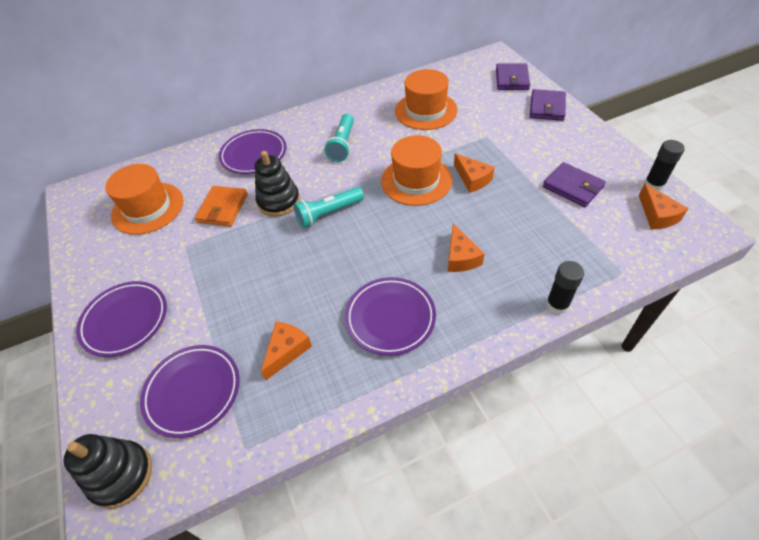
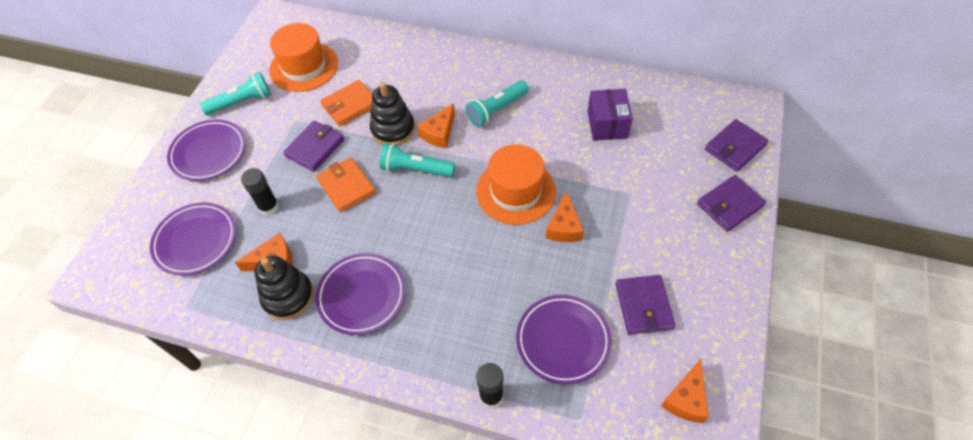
camera: 40 degrees right, 5 degrees up
black stacking toy [63,434,152,509] -> black stacking toy moved to [254,256,314,320]
purple plate [219,129,286,174] -> purple plate moved to [516,295,612,385]
orange hat [395,69,458,130] -> purple box [587,89,633,141]
orange cheese [448,223,484,272] -> orange cheese moved to [417,103,455,148]
black glue stick [644,140,685,191] -> black glue stick moved to [241,168,279,216]
none -> turquoise flashlight [200,72,271,115]
none -> purple wallet [283,121,344,172]
none -> orange wallet [316,157,376,212]

